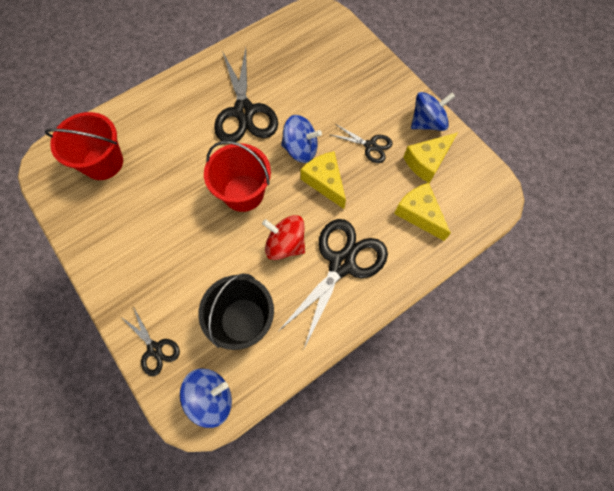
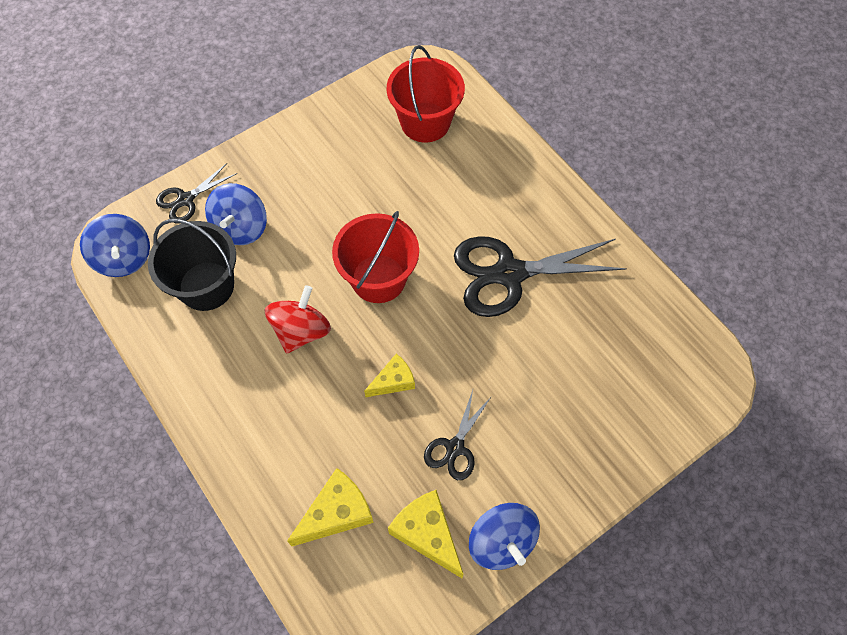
camera: 90 degrees right, 5 degrees down
black scissors [278,219,388,348] -> none
blue spinning top [281,115,322,163] -> blue spinning top moved to [205,183,267,245]
yellow cheese [301,151,346,209] -> yellow cheese [364,354,415,397], size x0.64

